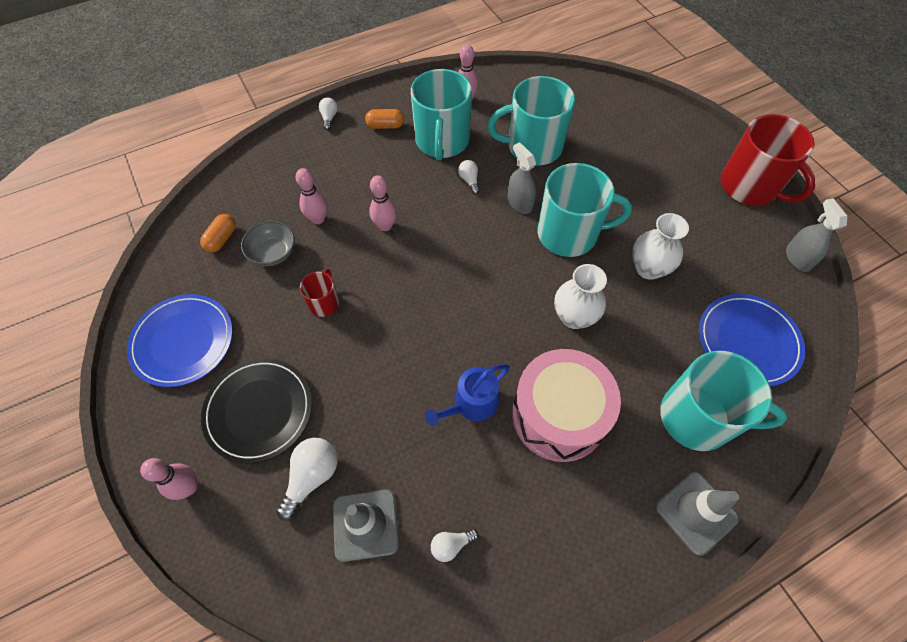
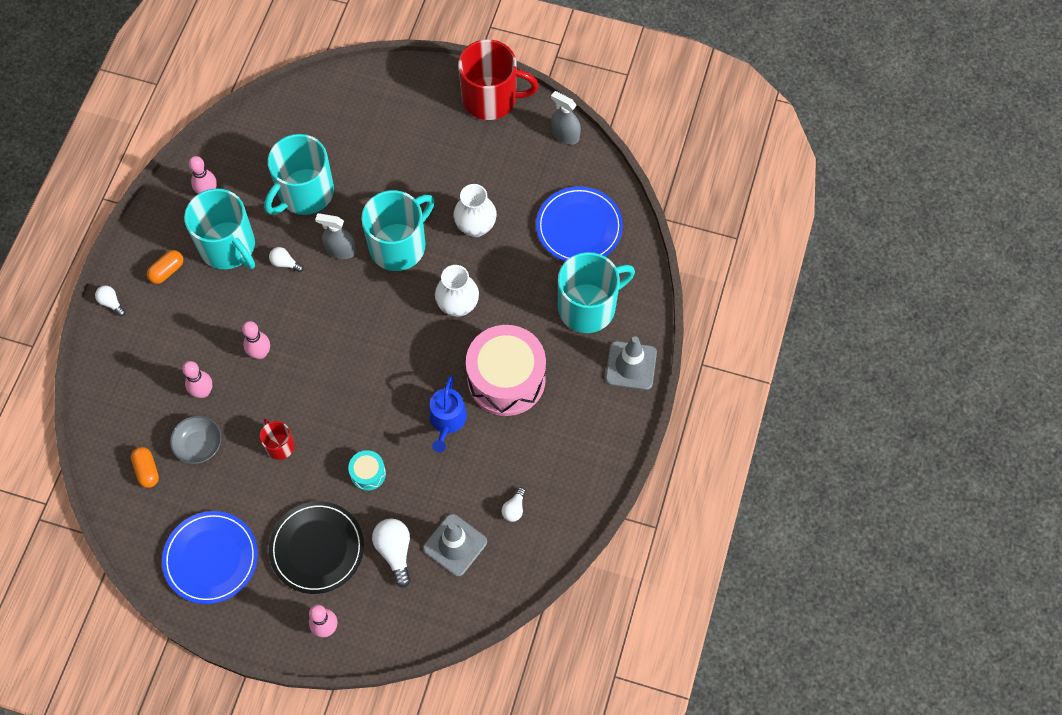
camera: 45 degrees left, 5 degrees up
none -> turquoise drum [348,450,386,491]

